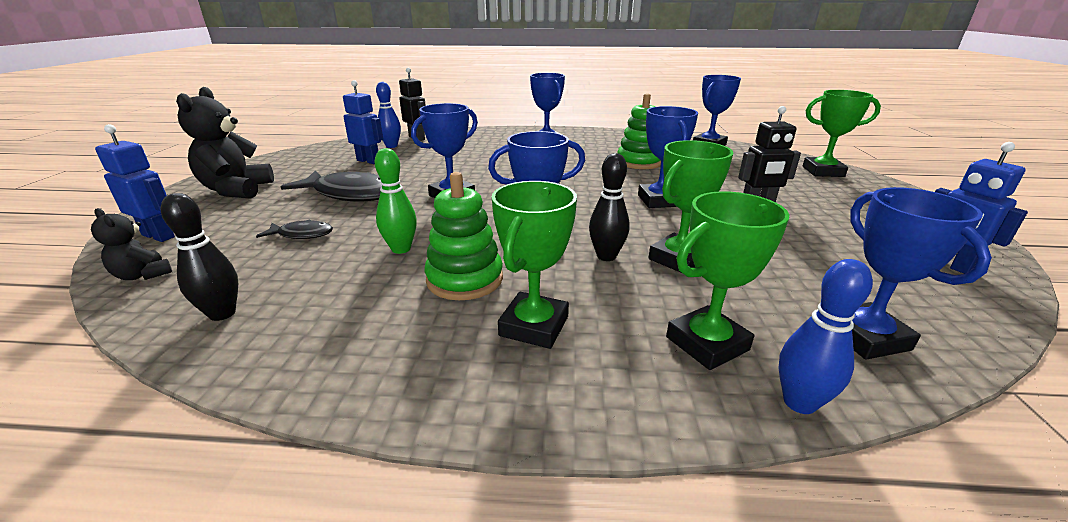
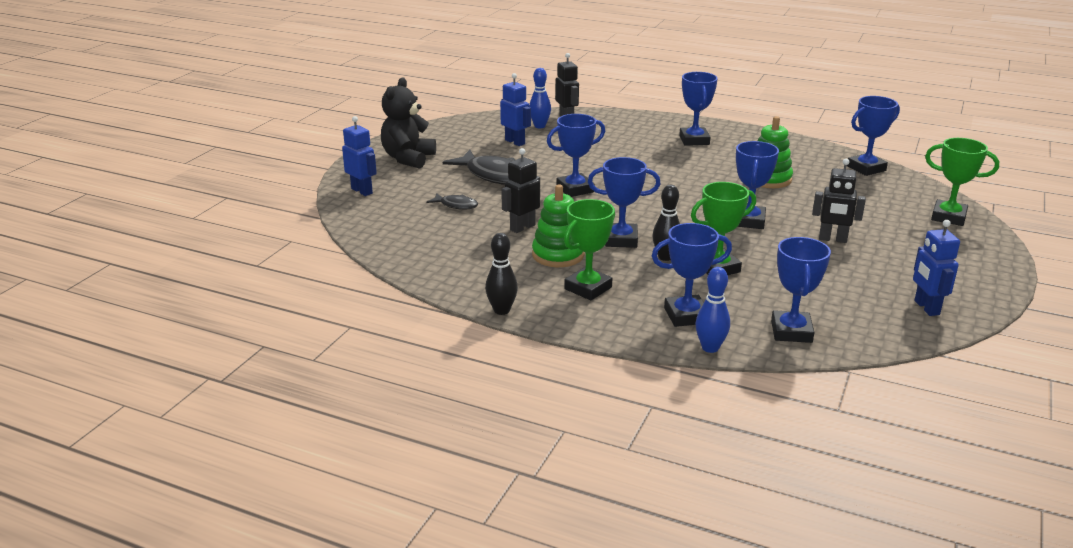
camera: 20 degrees right, 0 degrees up
black teddy bear [91,208,172,280] -> none
black bowling pin [161,193,238,321] -> black bowling pin moved to [485,233,518,315]
green bowling pin [375,148,417,254] -> black robot [501,148,540,233]
green trophy [666,191,789,370] -> blue trophy [652,223,732,327]

